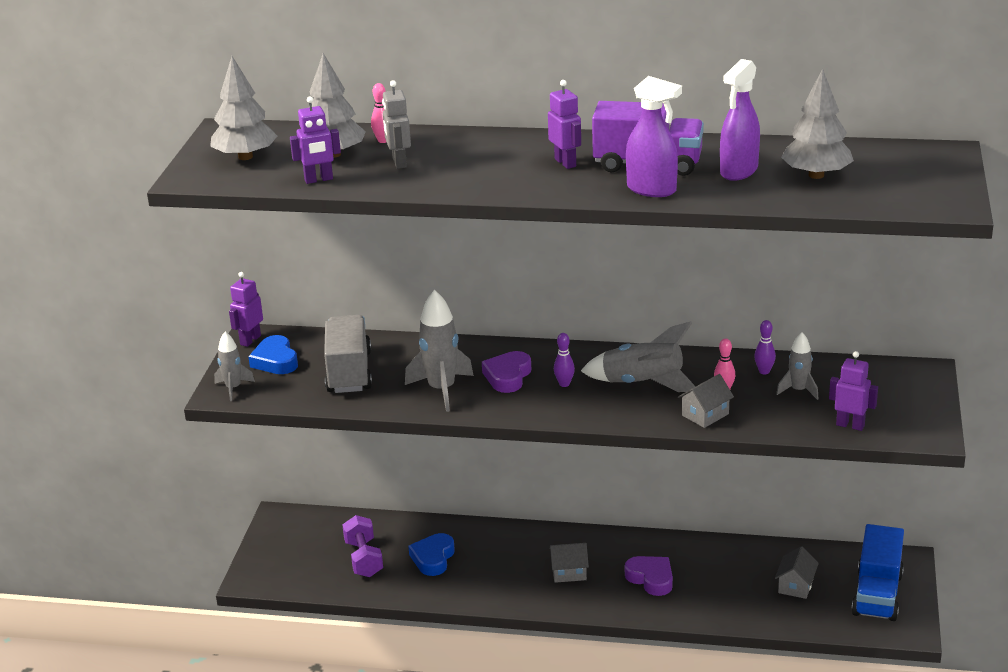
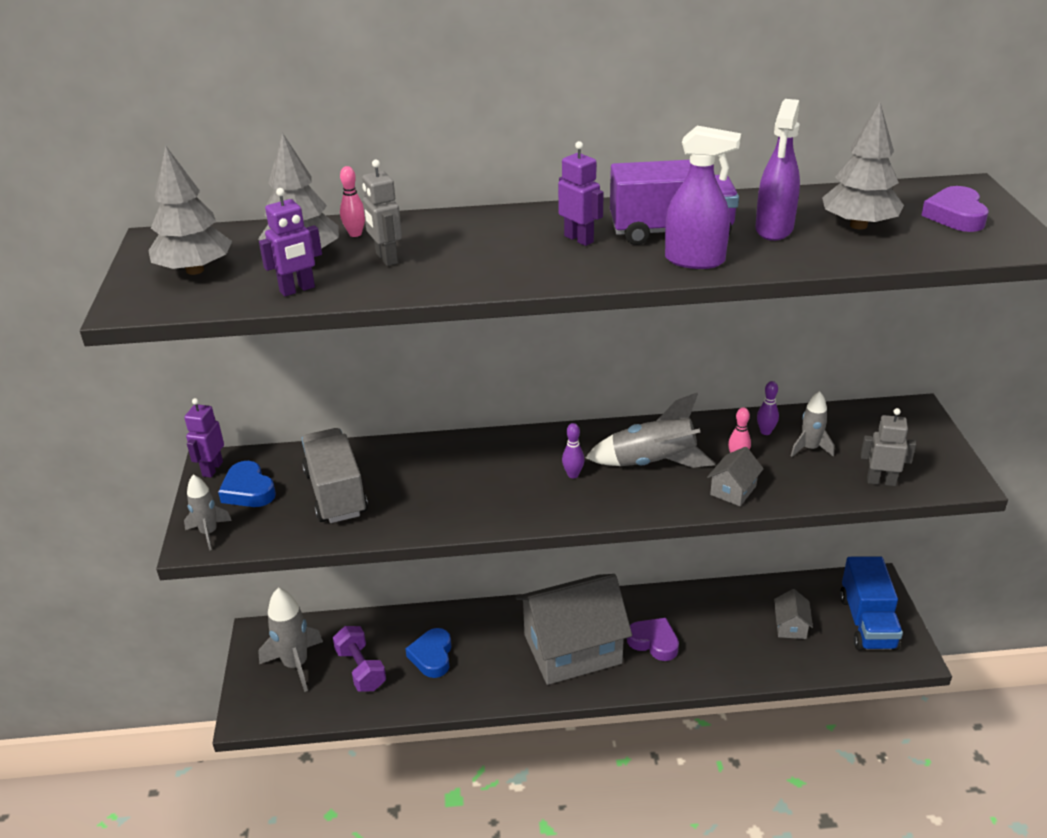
camera: 15 degrees left, 5 degrees up
grey rocket [405,290,474,412] -> grey rocket moved to [258,588,323,692]
purple heart [482,351,531,393] -> purple heart moved to [921,186,989,232]
grey house [549,543,589,583] -> grey house [516,574,632,685], size x2.47
purple robot [829,351,878,431] -> grey robot [861,408,916,486]

